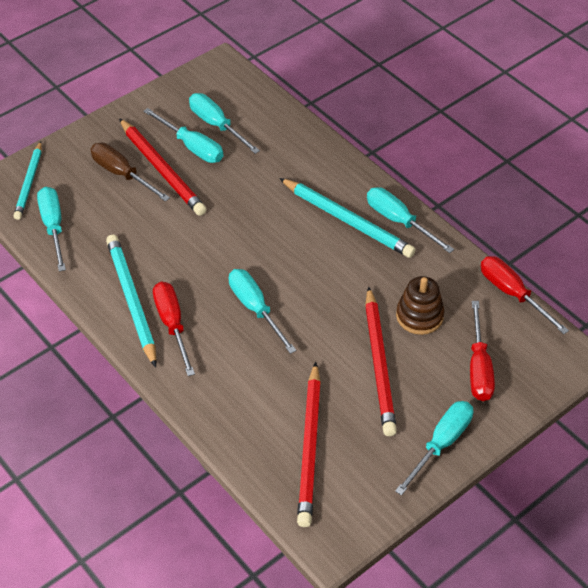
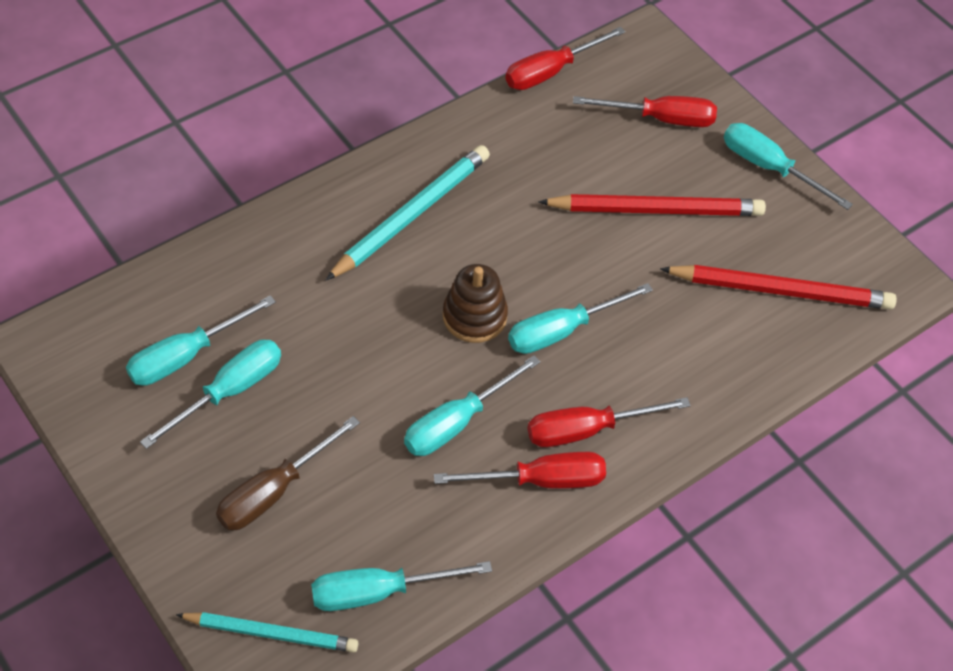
camera: 90 degrees left, 5 degrees up
turquoise pencil [106,235,157,368] -> red screwdriver [434,452,606,489]
red pencil [119,118,207,216] -> none
turquoise screwdriver [367,187,454,253] -> turquoise screwdriver moved to [404,355,540,456]
brown stacking toy [396,276,444,335] -> brown stacking toy moved to [443,264,508,343]

